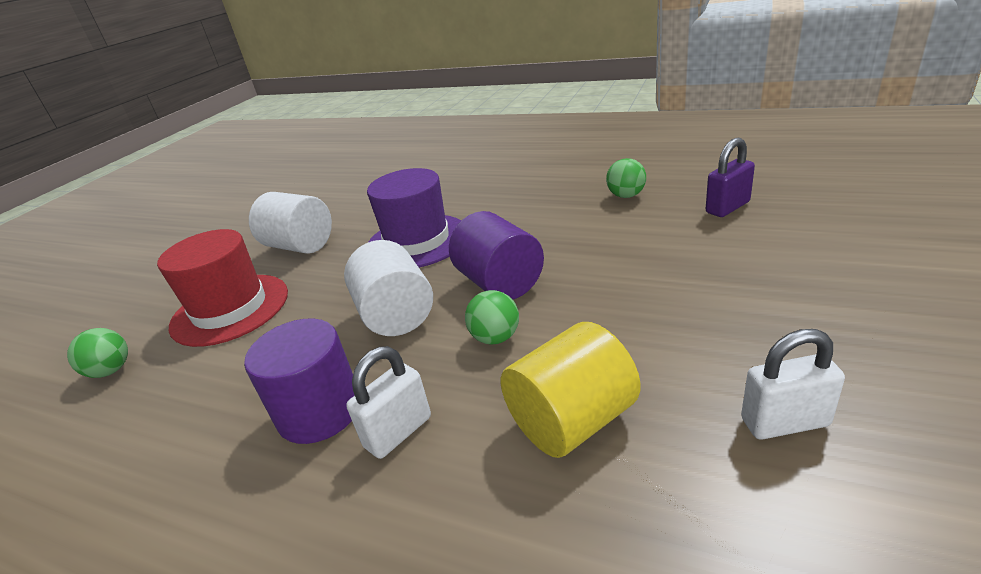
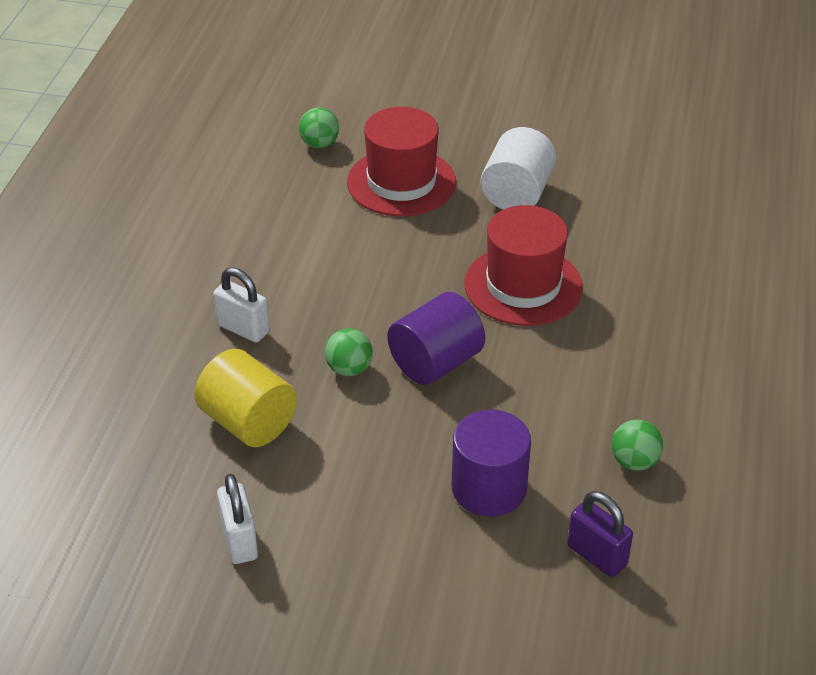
camera: 75 degrees right, 10 degrees up
purple cylinder [244,318,355,444] -> purple cylinder moved to [452,410,531,517]
white cylinder [344,240,433,336] -> none
purple hat [367,168,461,268] -> red hat [464,205,583,326]

